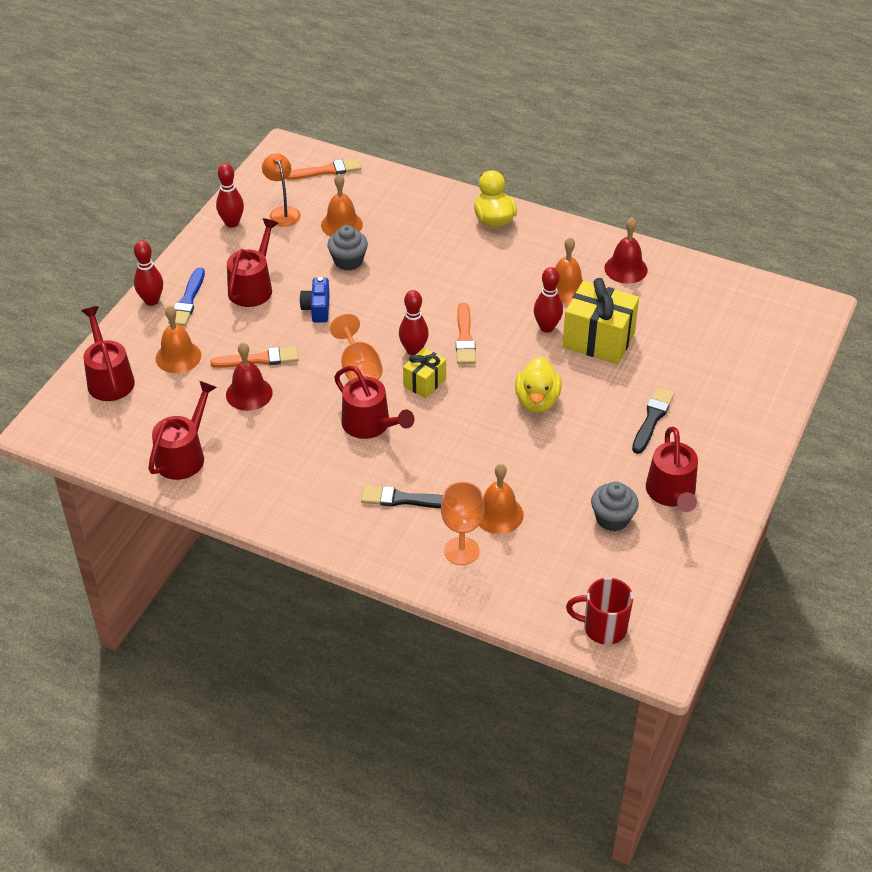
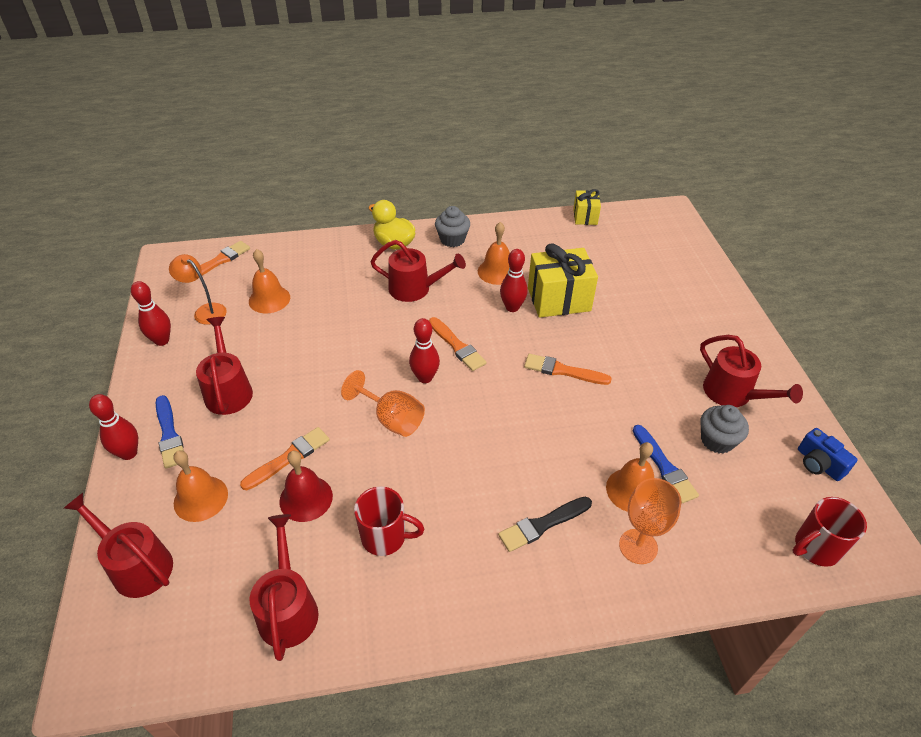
camera: 35 degrees left, 0 degrees up
blue camera [300,277,330,323] -> blue camera moved to [798,428,858,481]
grey cupcake [327,225,368,271] -> grey cupcake moved to [435,206,470,247]
red watering can [334,366,414,439] -> red watering can moved to [370,240,466,302]
yellow gift [403,348,446,398] -> yellow gift moved to [573,189,601,225]
yellow duck [515,356,562,413] -> orange brush [524,354,612,385]
red bell [604,218,648,284] -> none
black brush [632,387,675,454] -> none
none -> red mug [354,487,424,556]
none -> blue brush [633,425,699,504]

